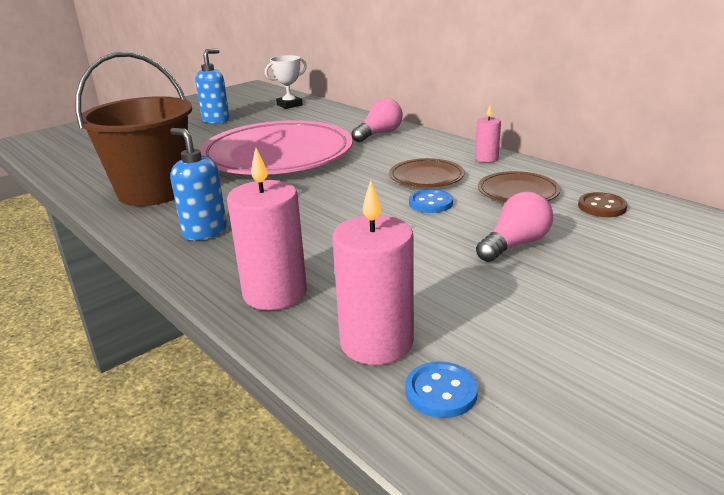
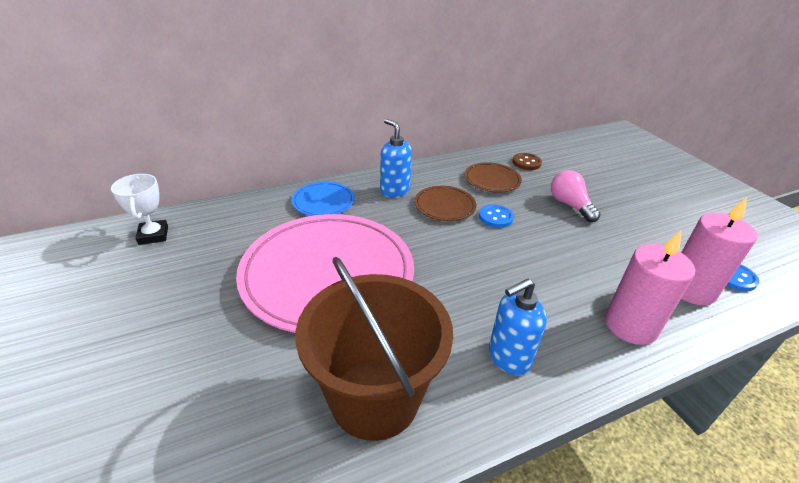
camera: 75 degrees left, 10 degrees up
blue soap dispenser [195,49,230,124] -> blue soap dispenser moved to [380,119,412,198]
pink light bulb [352,98,403,142] -> blue plate [292,182,355,216]
pink candle [475,105,501,163] -> none

